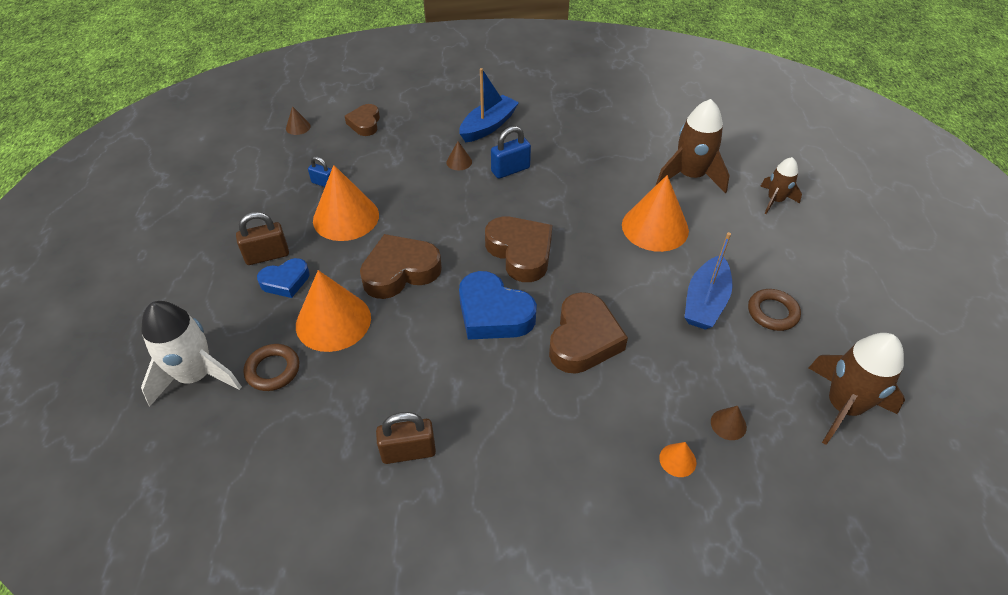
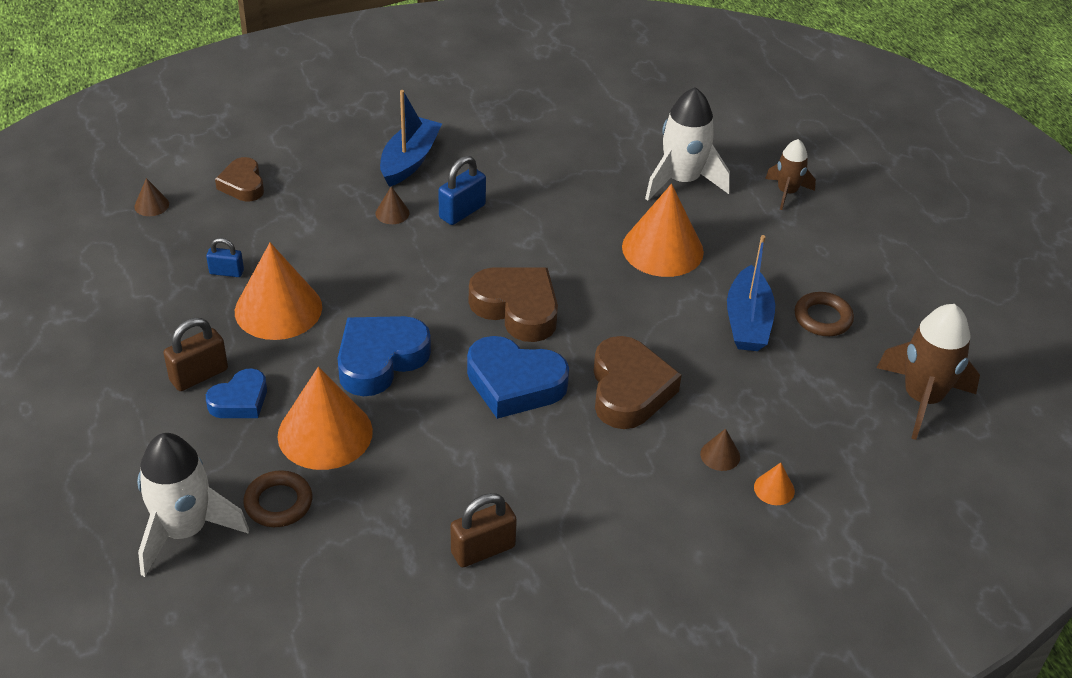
camera: 20 degrees left, 5 degrees down
brown heart [360,234,442,299] -> blue heart [337,316,431,396]
brown rocket [656,99,729,193] -> white rocket [645,87,730,201]
brown cone [711,406,747,440] -> brown cone moved to [700,428,740,471]

